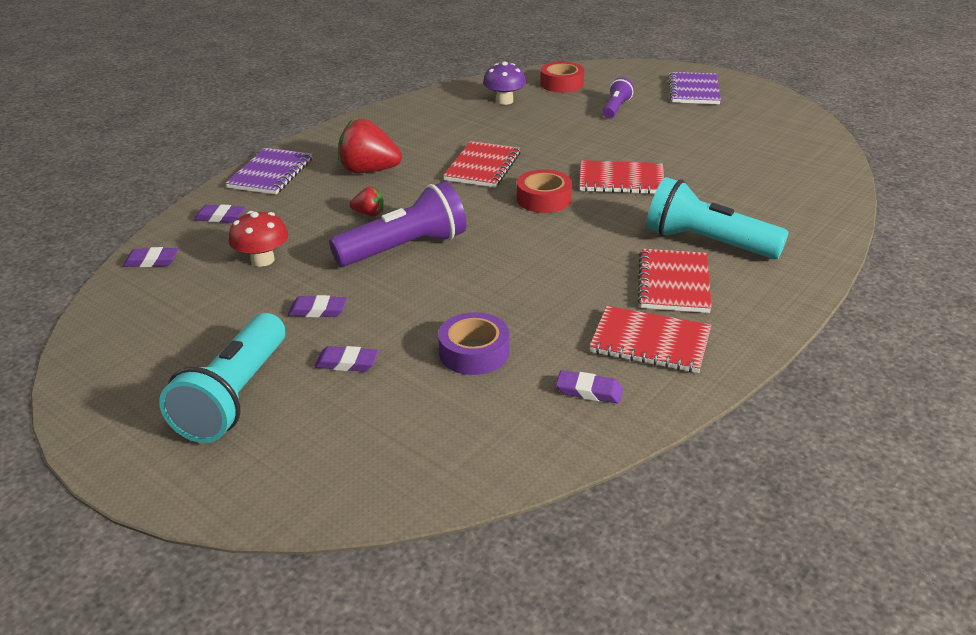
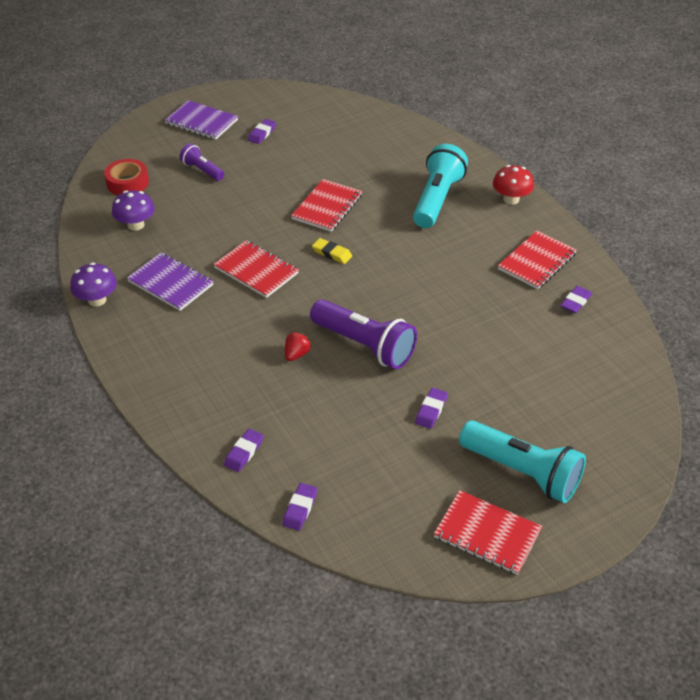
camera: 70 degrees left, 10 degrees up
purple notebook [226,148,312,194] -> purple notebook moved to [127,253,214,311]
red mushroom [229,211,288,267] -> red mushroom moved to [493,165,534,205]
purple eraser [314,346,379,372] -> purple eraser moved to [248,119,276,144]
purple flashlight [329,181,466,267] -> purple flashlight turned 135 degrees clockwise [310,299,417,369]
red strawberry [338,119,402,173] -> none
purple tape [438,312,509,375] -> none
red tape [517,170,572,213] -> yellow eraser [312,238,352,264]
red notebook [638,249,712,313] -> red notebook moved to [434,490,542,575]
turquoise flashlight [647,177,789,259] -> turquoise flashlight turned 150 degrees clockwise [413,144,468,228]
none -> purple mushroom [70,263,117,307]

